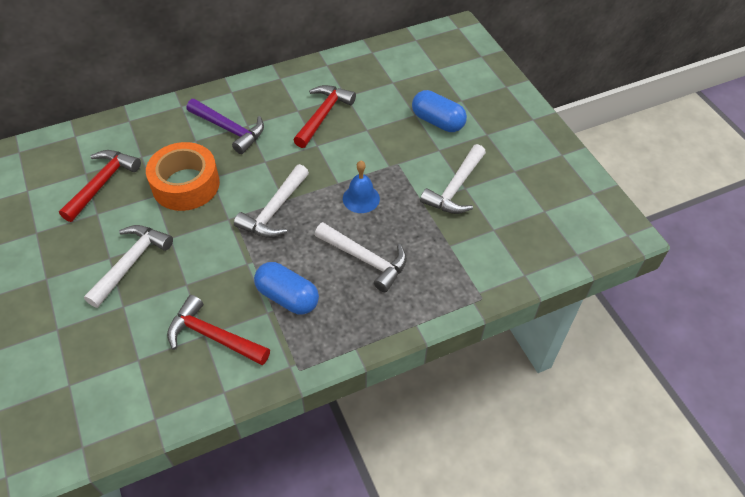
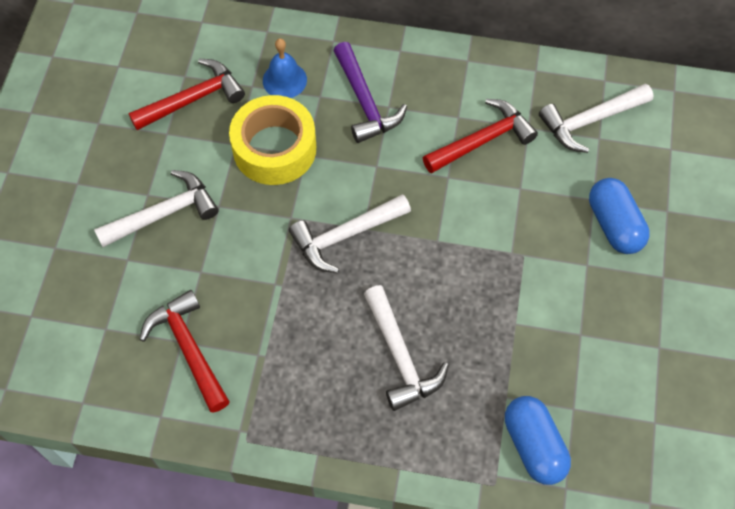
camera: 35 degrees right, 10 degrees up
orange tape [146,142,220,211] -> yellow tape [229,95,316,185]
blue capsule [254,262,319,315] -> blue capsule moved to [505,396,571,485]
blue bell [343,161,380,213] -> blue bell moved to [263,38,307,98]
white hammer [420,144,486,214] -> white hammer moved to [539,83,653,153]

